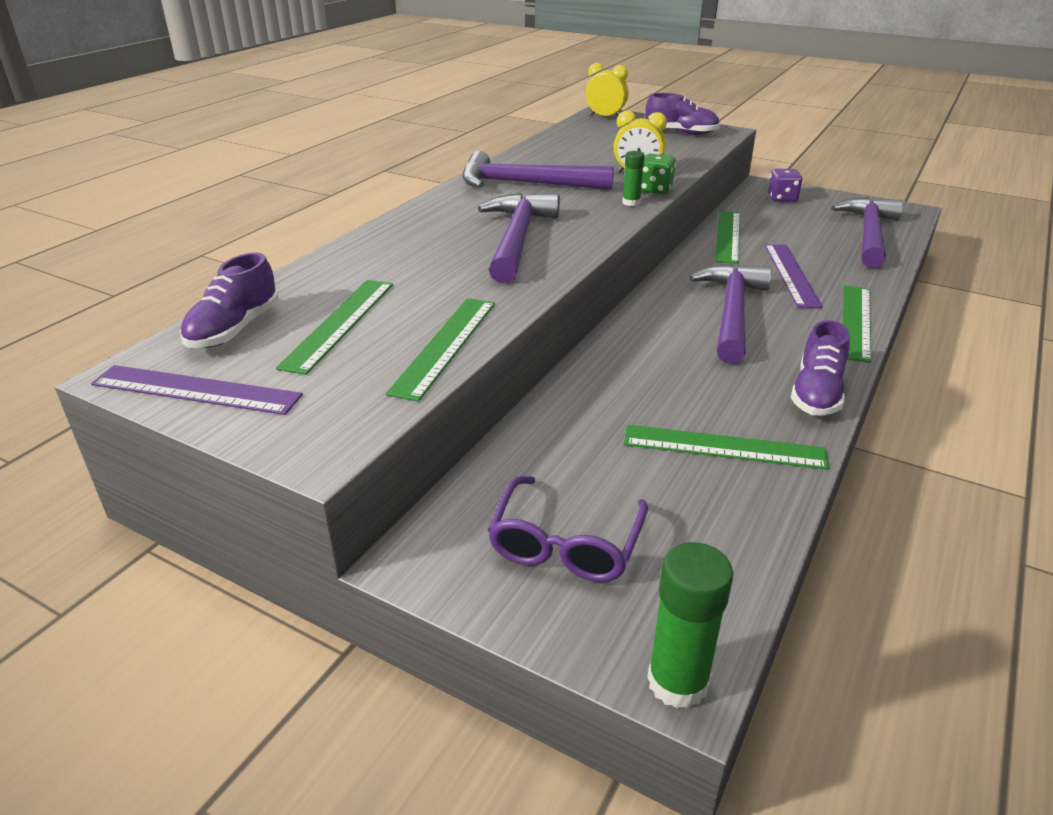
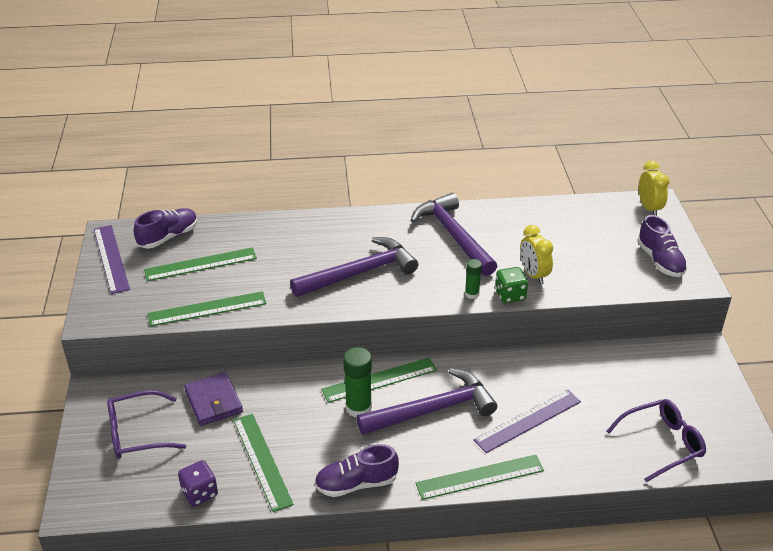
camera: 55 degrees right, 5 degrees up
purple shoe [180,252,279,348] -> purple shoe turned 150 degrees clockwise [134,208,198,249]
green glue stick [647,542,733,709] -> green glue stick moved to [343,347,372,417]
green ruler [715,211,740,264] -> green ruler moved to [321,358,437,403]
purple dice [768,169,803,202] -> purple dice moved to [178,460,218,506]
purple hammer [831,197,903,269] -> purple glasses [606,399,706,482]
none -> purple wallet [184,372,243,426]

